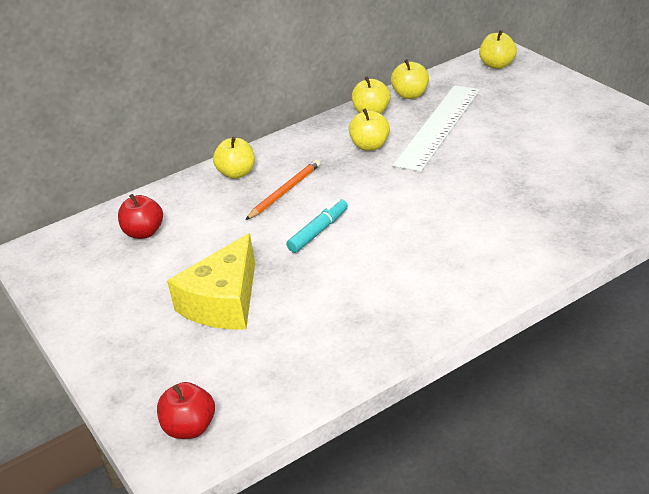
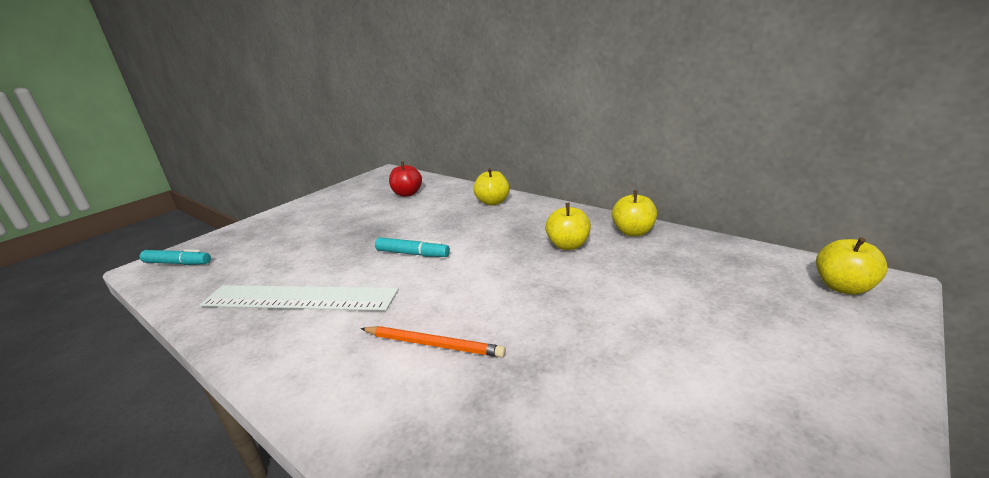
camera: 70 degrees right, 10 degrees down
red apple [157,382,215,439] -> turquoise marker [140,249,211,265]
yellow cheese [167,233,255,329] -> none
orange pencil [245,159,321,220] -> orange pencil moved to [361,326,506,358]
yellow apple [391,59,429,99] -> none
white ruler [393,85,480,172] -> white ruler moved to [200,285,399,311]

